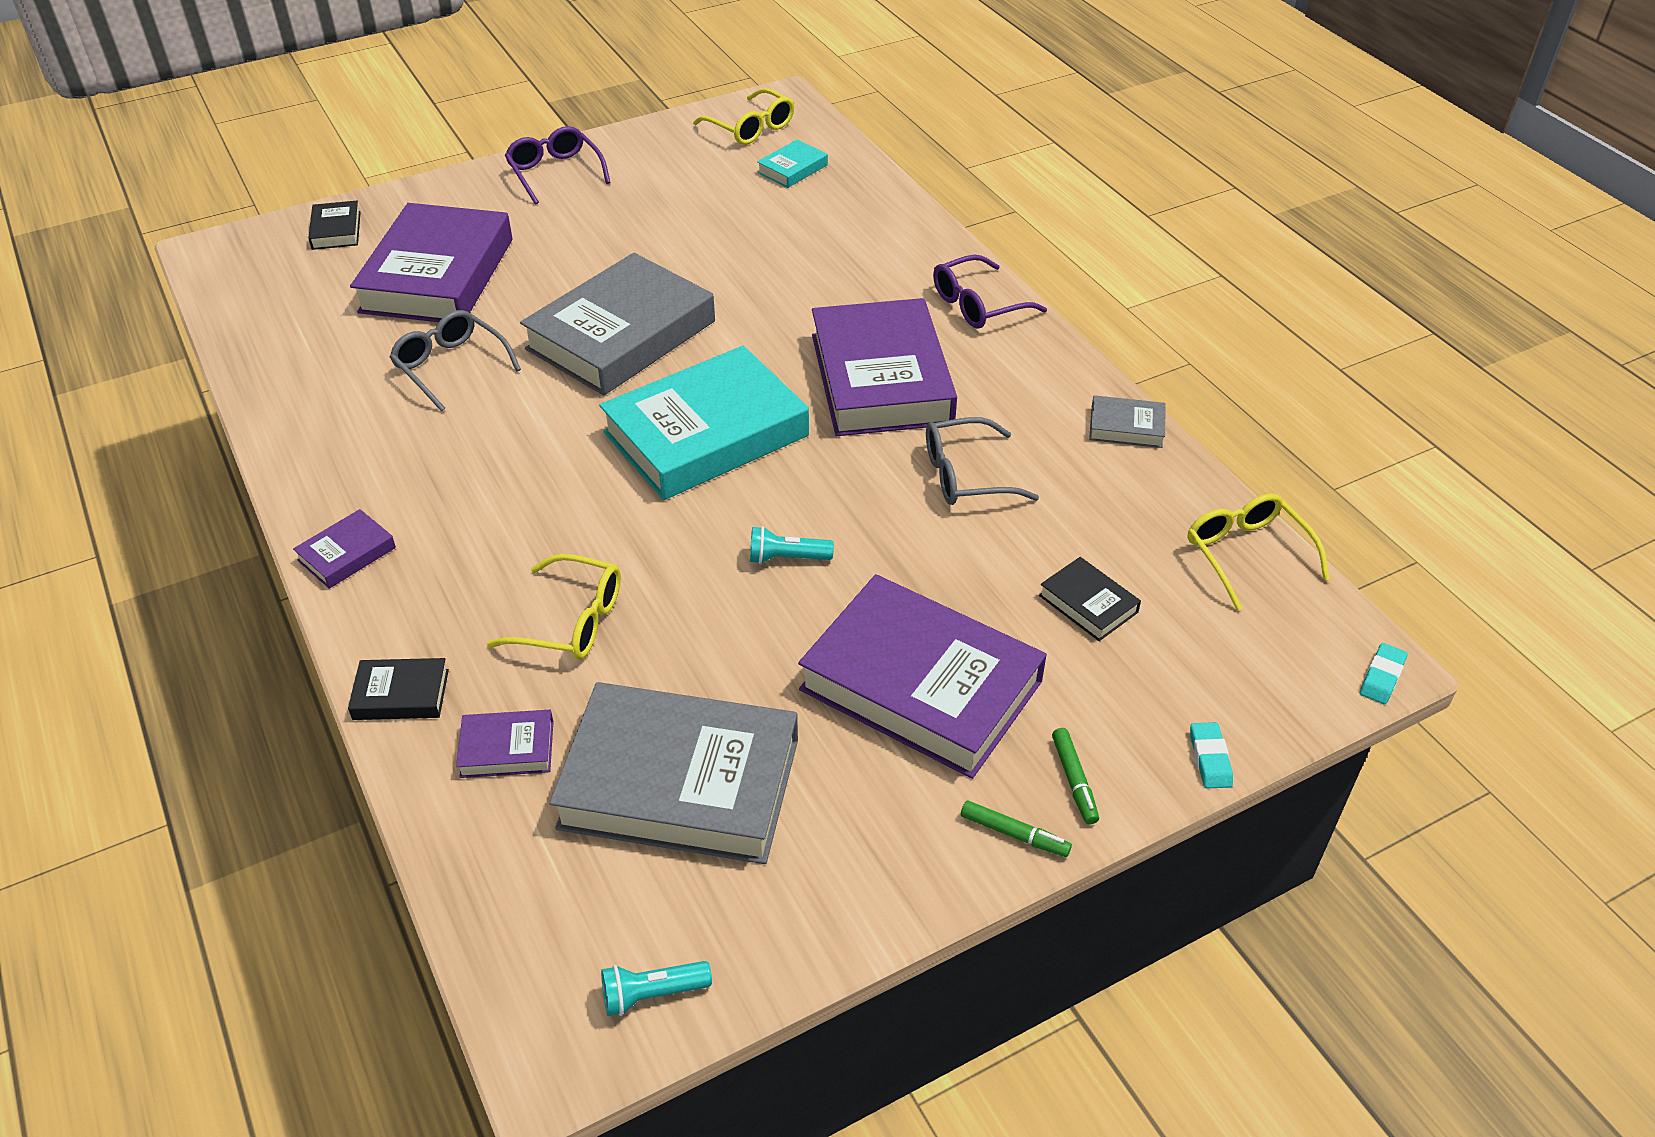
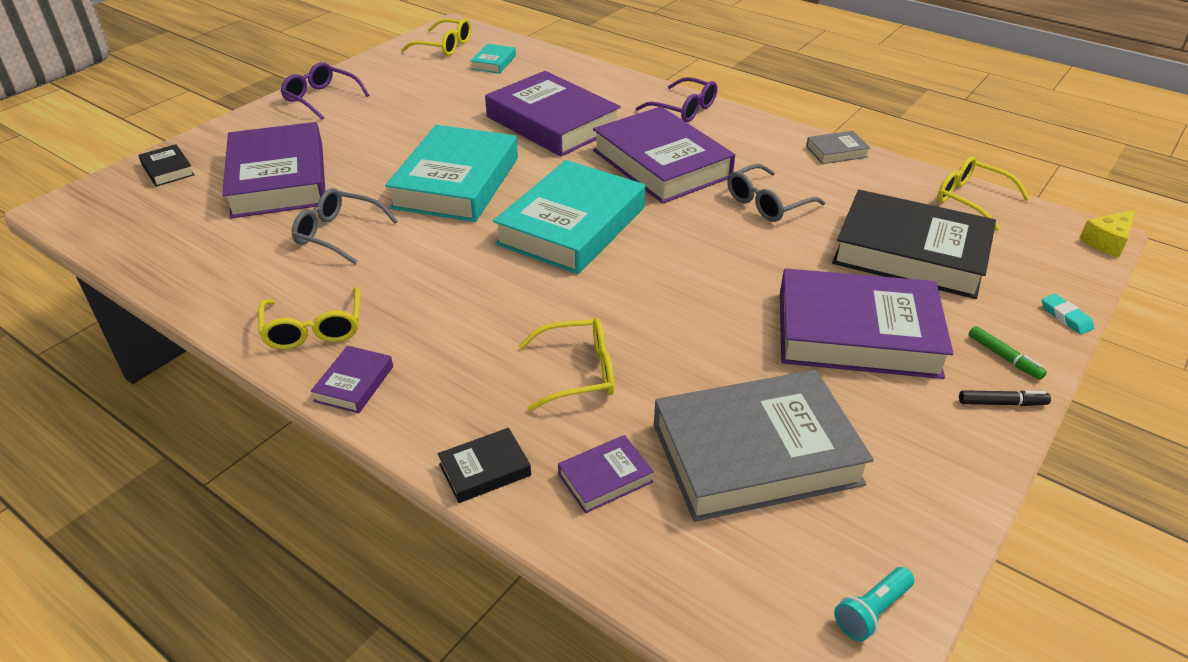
camera: 25 degrees left, 5 degrees down
grey book [520,253,715,396] -> turquoise book [385,125,518,222]
turquoise flashlight [750,526,834,564] -> none
purple glasses [933,254,1047,329] -> purple glasses turned 90 degrees counterclockwise [636,77,717,122]
green marker [961,801,1072,857] -> black marker [959,390,1051,406]
black book [1039,557,1141,641] -> black book [832,190,996,299], size x2.33
turquoise eraser [1360,643,1408,704] -> yellow cheese [1079,210,1136,258]
none -> yellow glasses [258,287,360,350]
none -> purple book [485,71,621,157]

